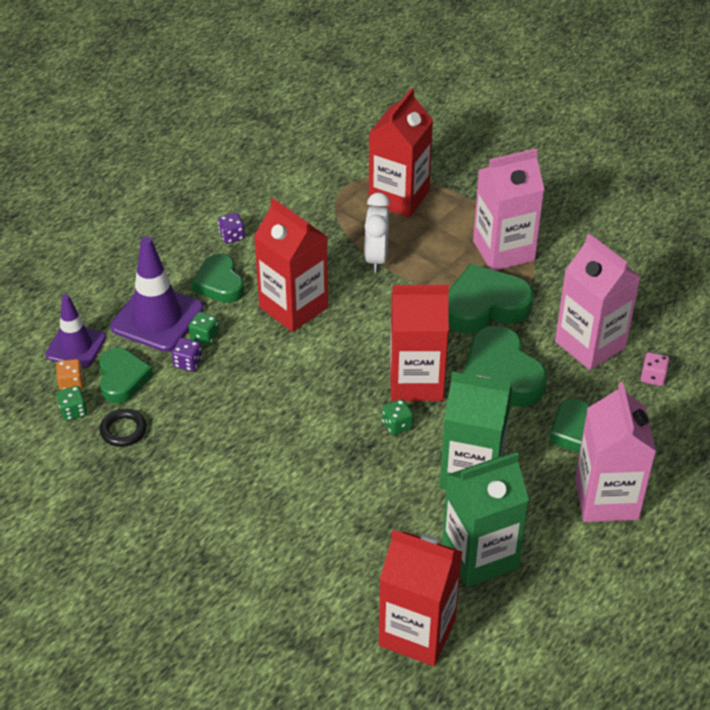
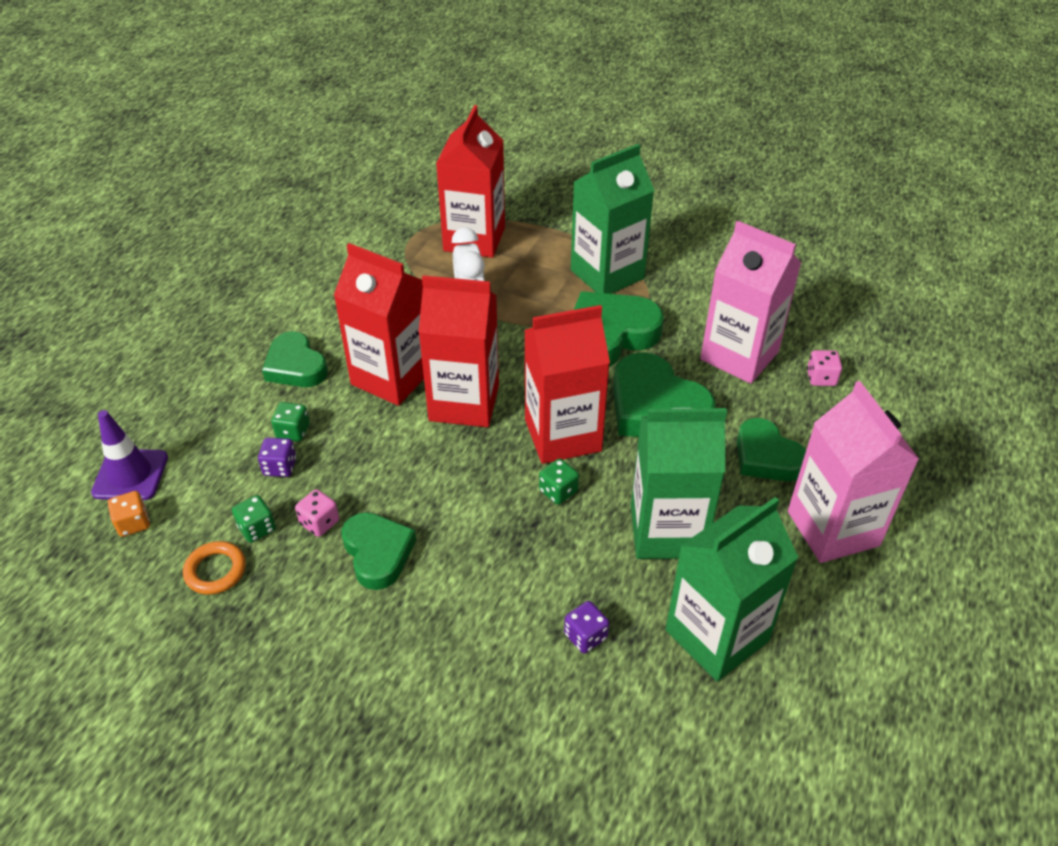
camera: 15 degrees left, 0 degrees up
green dice [57,386,87,421] -> green dice moved to [232,495,276,543]
green heart [99,348,153,403] -> green heart moved to [342,512,416,590]
black ring [100,409,147,447] -> orange ring [183,541,246,595]
purple traffic cone [110,236,204,352] -> none
purple dice [218,213,245,244] -> purple dice moved to [564,601,609,654]
red carton [379,530,462,666] -> red carton moved to [419,275,499,427]
pink carton [473,148,545,271] -> green carton [571,144,655,294]
none -> pink dice [295,489,339,537]

